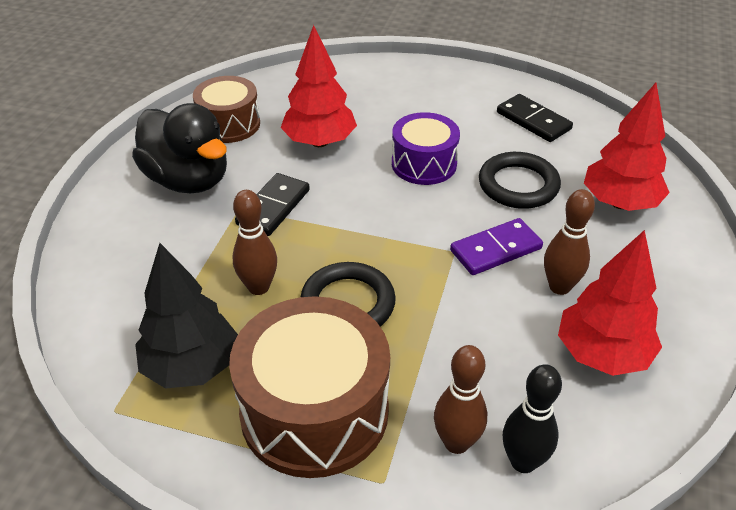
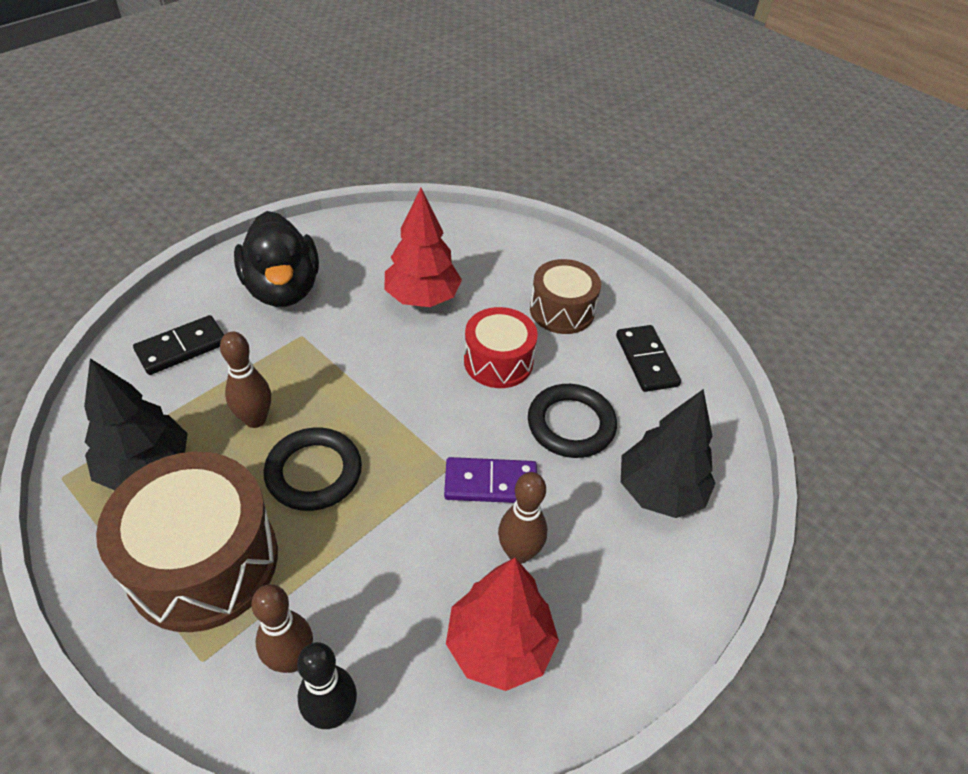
camera: 25 degrees right, 5 degrees up
brown drum [193,76,260,143] -> brown drum moved to [530,259,601,334]
black domino [235,173,310,236] -> black domino moved to [133,315,224,375]
purple drum [392,112,460,185] -> red drum [464,307,538,388]
red tree [584,83,670,211] -> black tree [621,389,716,518]

